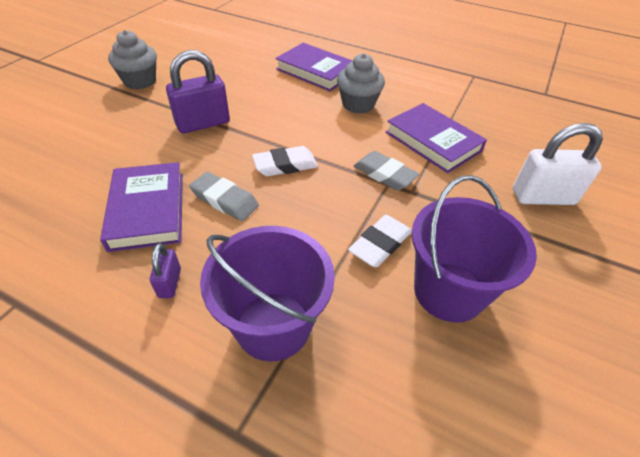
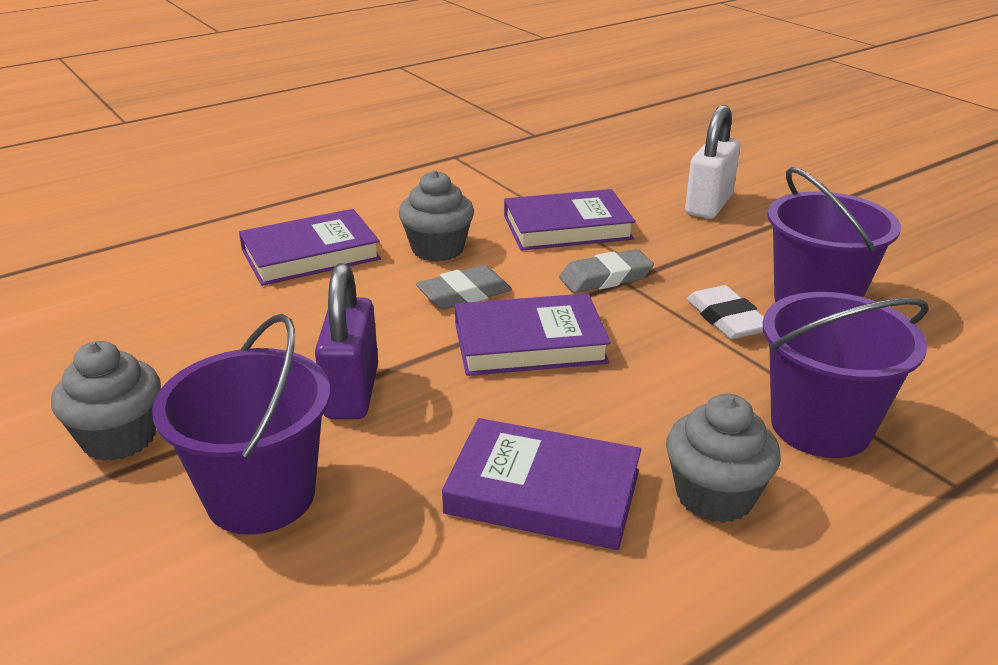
camera: 60 degrees left, 15 degrees down
purple padlock [150,243,181,298] -> grey cupcake [666,394,781,523]
grey eraser [189,172,259,221] -> grey eraser moved to [416,265,512,309]
white eraser [252,146,318,176] -> purple book [455,293,611,376]
none -> purple bucket [152,314,330,535]

